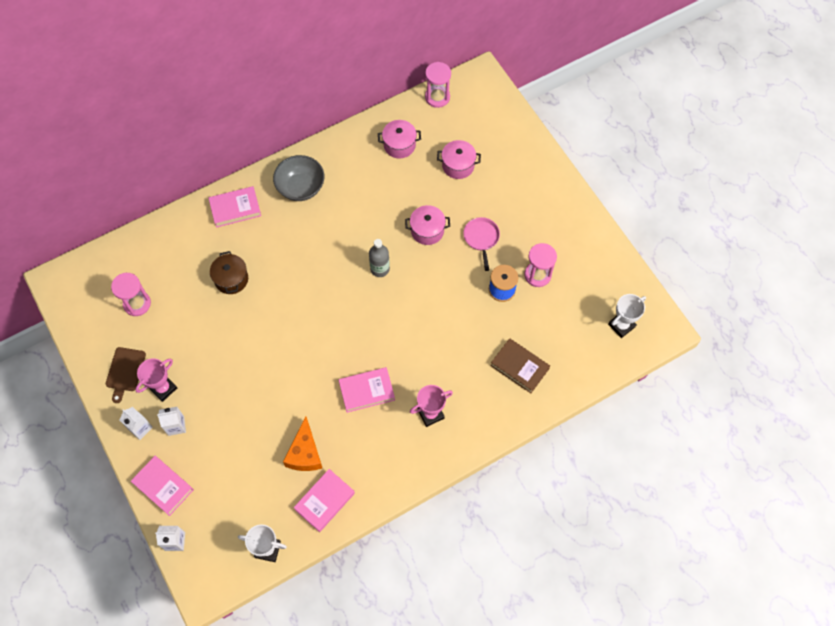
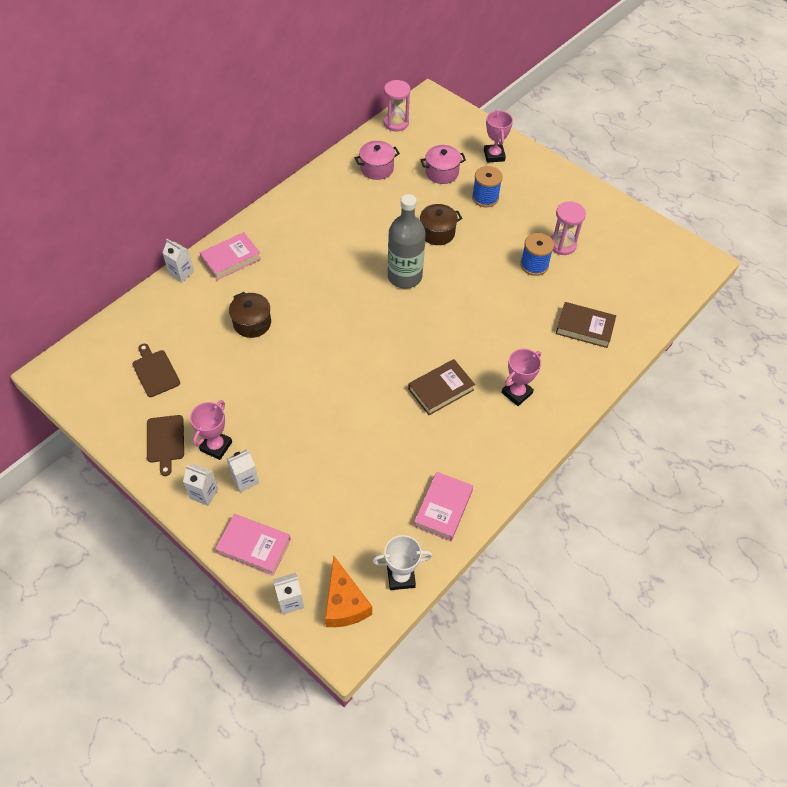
camera: 20 degrees left, 10 degrees down
pink hourglass [111,273,151,316] -> brown cutting board [132,344,180,397]
grey bowl [273,155,324,201] -> none
orange cheese [283,416,322,471] -> orange cheese moved to [325,556,372,627]
pink book [338,367,395,413] -> brown book [408,359,475,415]
grey bottle [369,239,390,277] -> grey bottle [388,194,426,288], size x1.68
pink pot [405,205,450,245] -> brown pot [420,204,462,245]
pink pan [463,217,500,271] -> none
white trophy [608,294,646,338] -> none
none -> white carton [162,239,194,282]
none -> blue spool [472,166,503,207]
none -> pink trophy [484,110,513,163]

